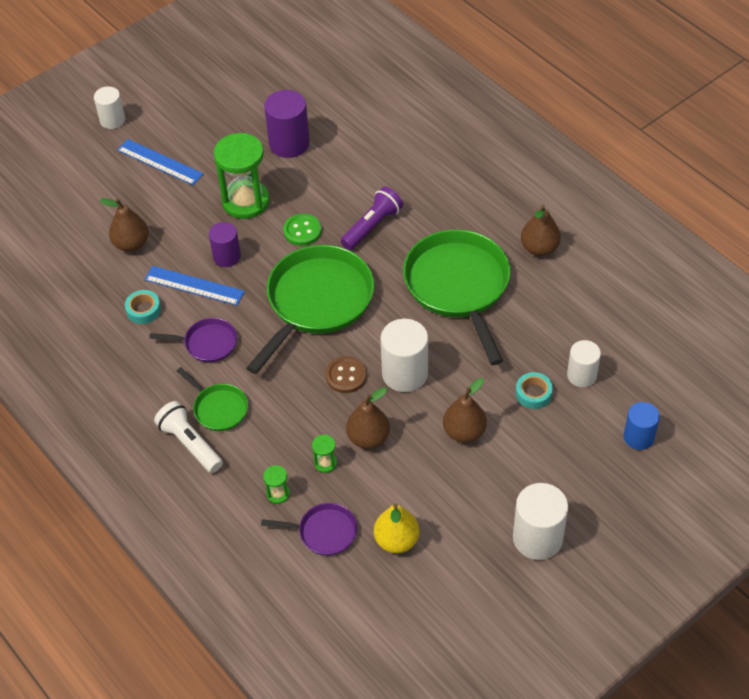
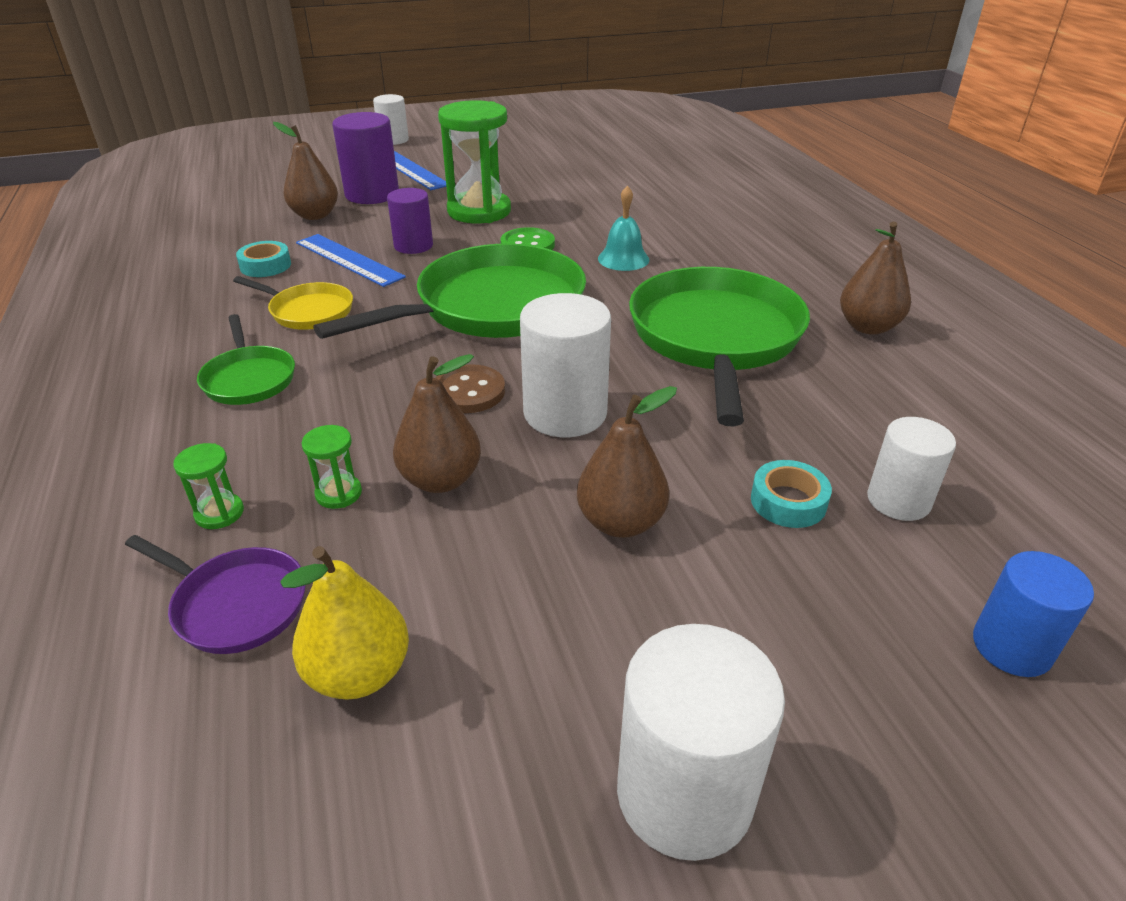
camera: 20 degrees right, 15 degrees down
purple pan [149,318,237,363] -> yellow pan [233,276,353,330]
white flashlight [154,401,223,473] -> none
purple cylinder [264,90,310,158] -> purple cylinder moved to [332,112,399,204]
purple flashlight [341,187,403,250] -> turquoise bell [598,186,649,271]

